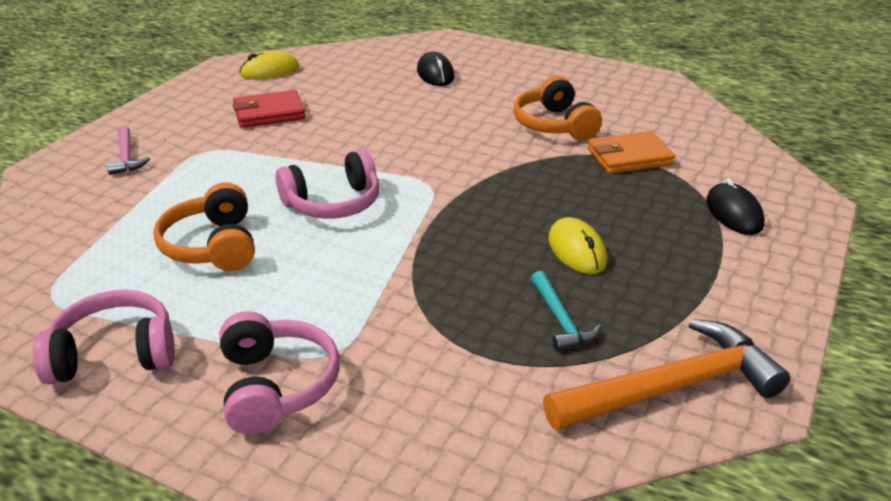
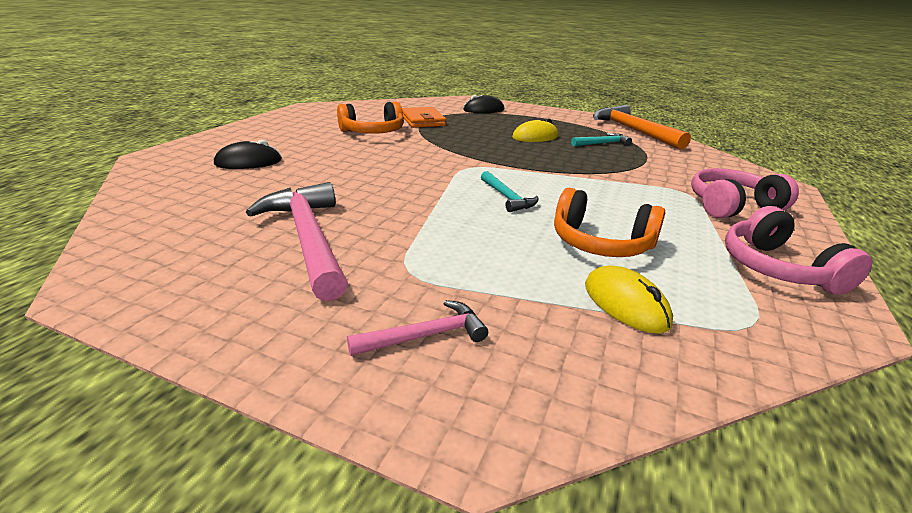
camera: 95 degrees left, 5 degrees down
orange headphones [153,182,255,271] -> orange headphones turned 45 degrees clockwise [554,188,665,257]
red wallet [233,90,306,128] -> pink hammer [246,182,348,301]
yellow mouse [239,51,299,79] -> yellow mouse moved to [585,265,673,334]
pink headphones [276,150,379,219] -> turquoise hammer [481,171,538,212]

